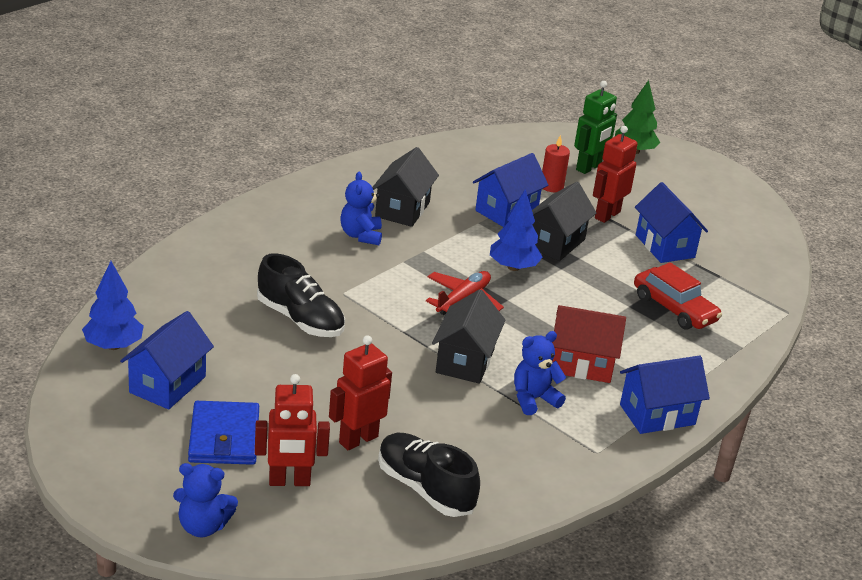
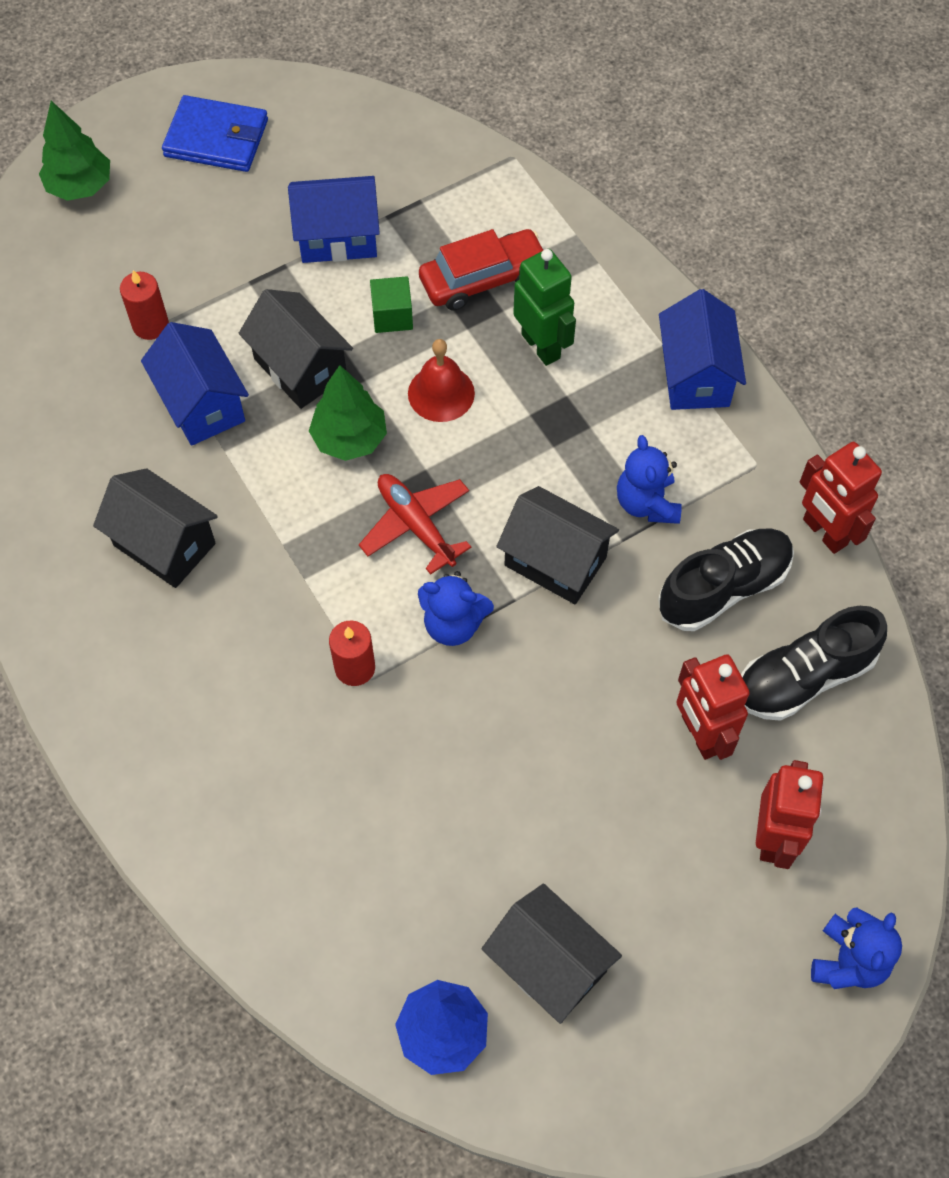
camera: 70 degrees left, 30 degrees up
blue house [120,311,214,410] -> black house [482,884,622,1024]
blue wallet [188,401,259,465] -> blue wallet moved to [162,95,268,172]
black shoe [257,253,345,337] -> black shoe moved to [658,528,794,631]
blue teddy bear [340,172,382,245] -> blue teddy bear moved to [418,571,494,646]
blue tree [490,189,543,271] -> green tree [309,365,387,461]
red house [552,305,626,383] -> none
green robot [574,81,617,174] -> green robot moved to [513,249,576,366]
red robot [593,126,638,223] -> red robot moved to [800,442,882,554]
none -> red candle [329,620,375,686]
none -> green cube [370,276,413,333]
none -> red bell [408,339,475,422]

